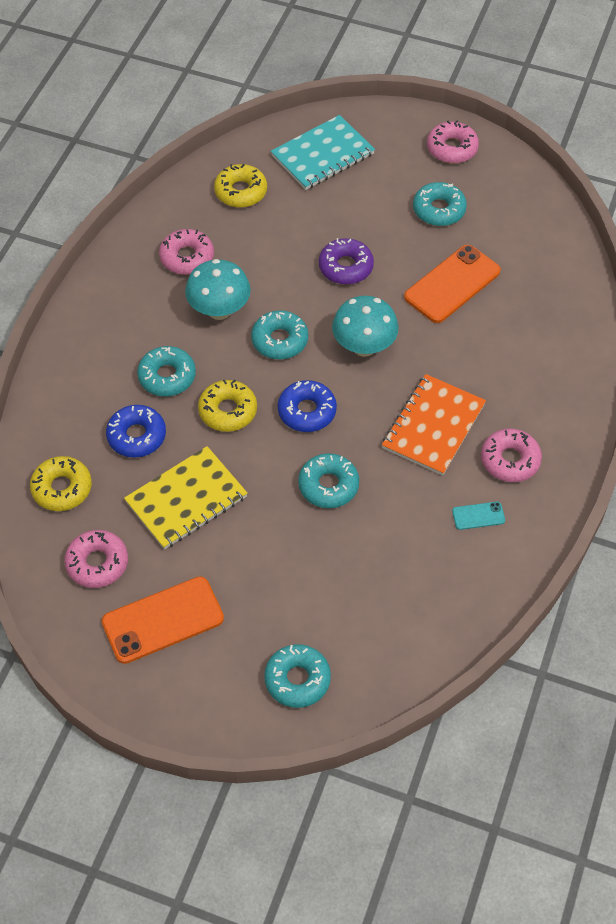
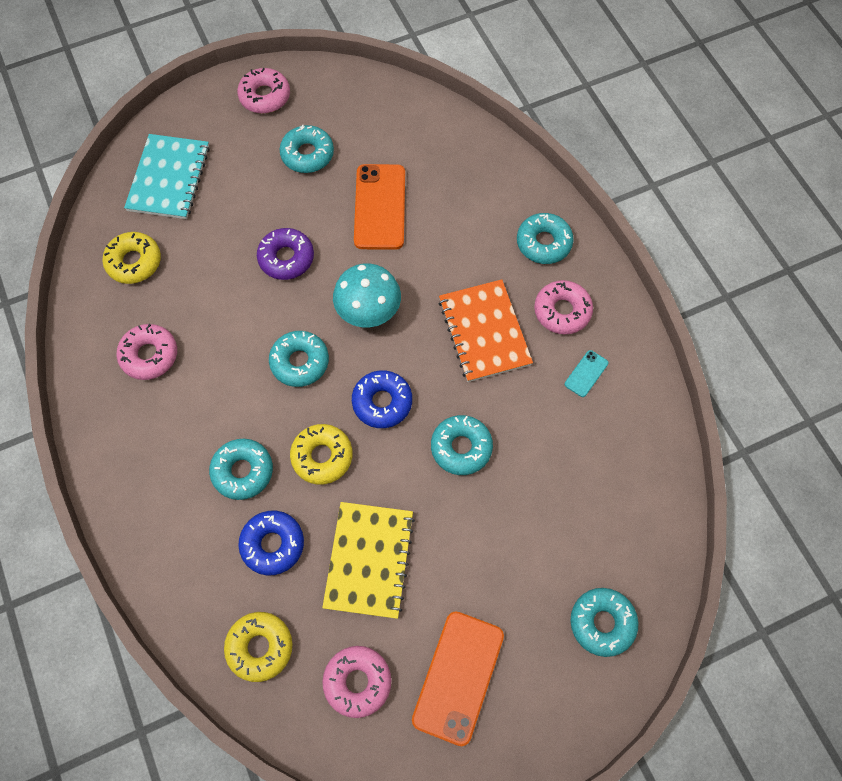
camera: 45 degrees left, 10 degrees up
turquoise mushroom [185,259,251,320] -> none
none -> turquoise donut [517,213,574,264]

